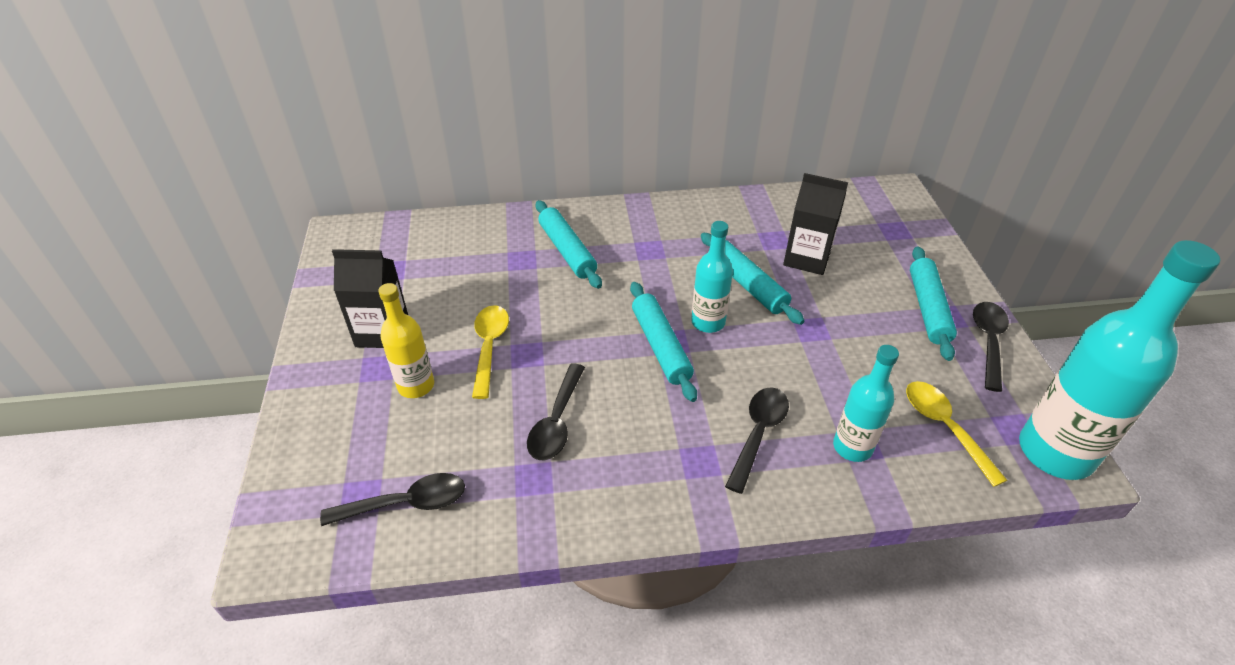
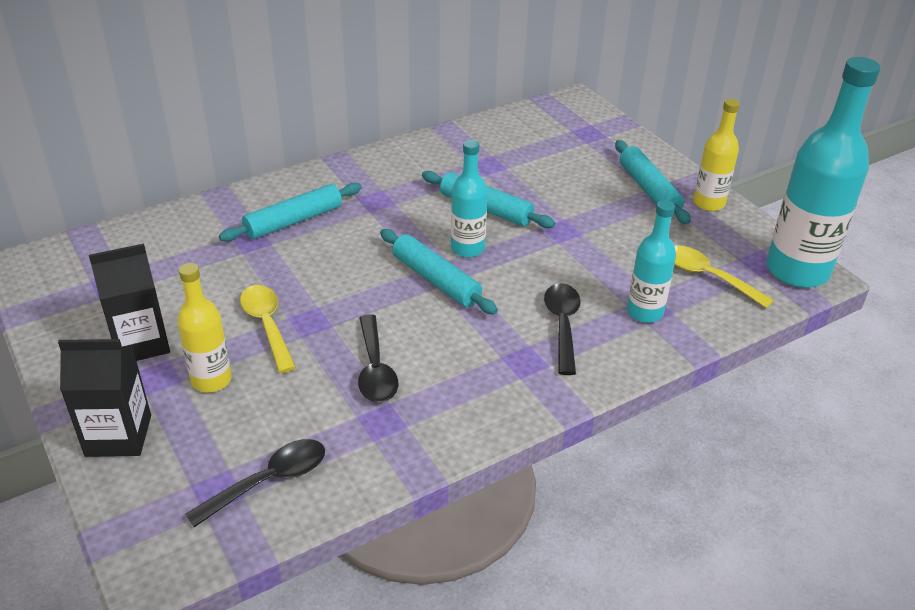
camera: 25 degrees left, 5 degrees down
turquoise rolling pin [536,200,602,289] -> turquoise rolling pin turned 75 degrees counterclockwise [219,183,362,241]
black carton [783,173,848,275] -> black carton moved to [58,339,151,457]
black spoon [973,302,1009,392] -> yellow bottle [693,99,740,211]

